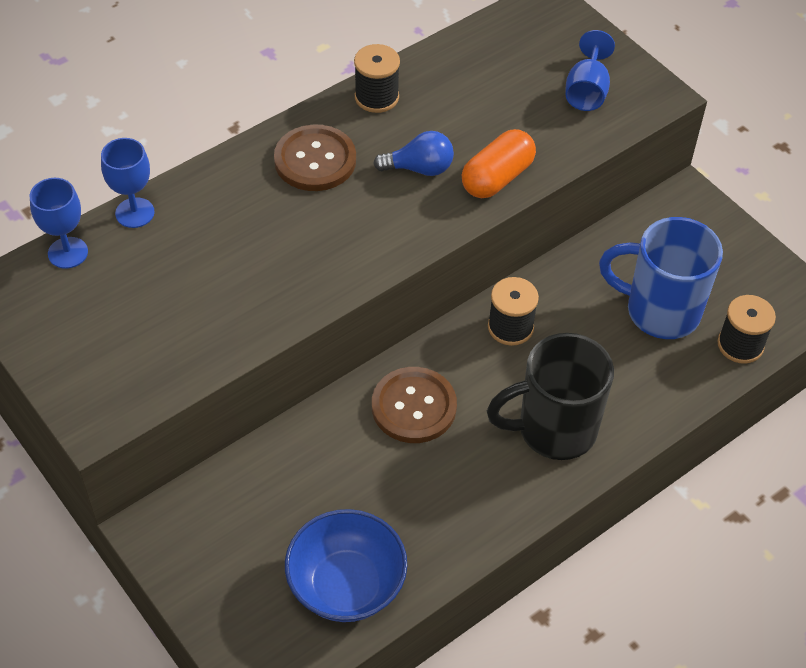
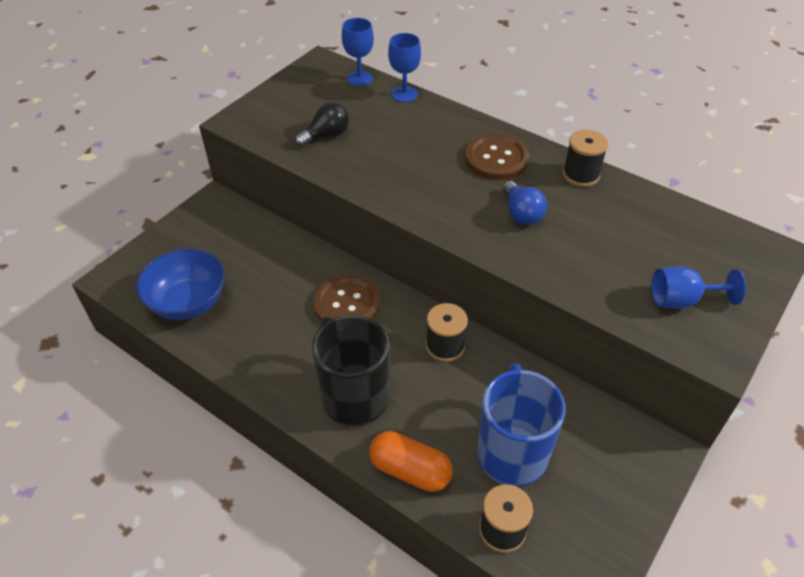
camera: 75 degrees right, 5 degrees down
orange capsule [462,129,536,198] -> orange capsule moved to [369,431,453,492]
none -> black light bulb [295,102,349,147]

